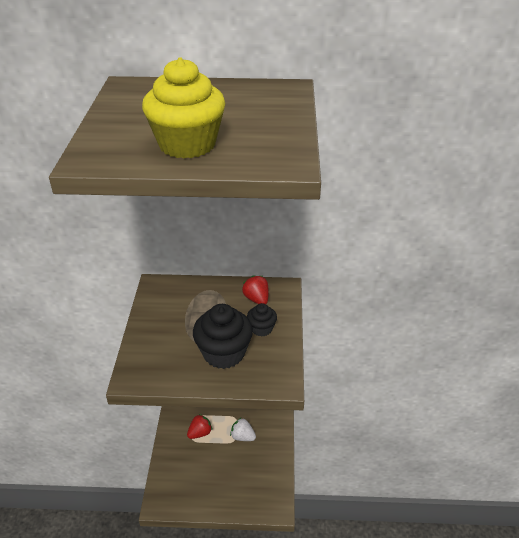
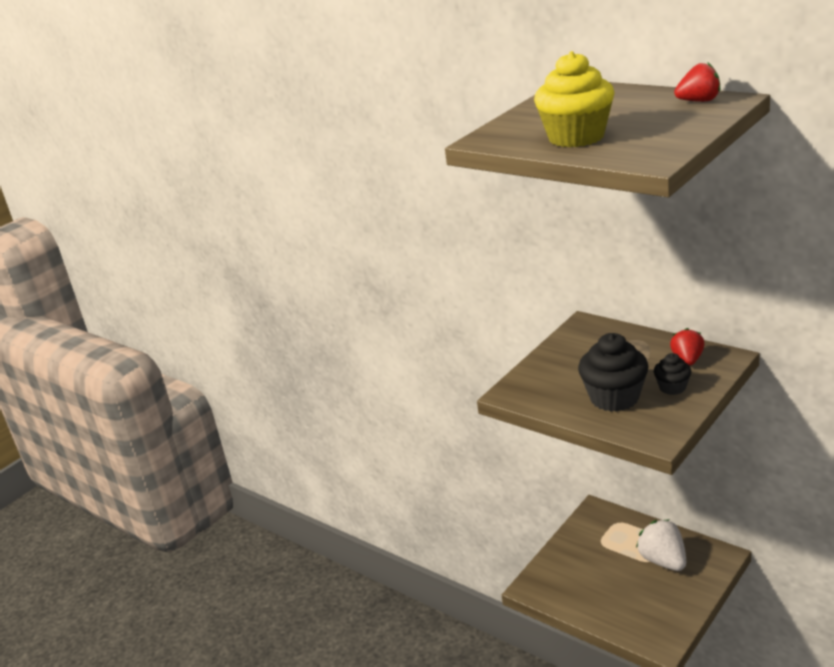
camera: 40 degrees right, 10 degrees down
red strawberry [187,414,212,439] -> red strawberry moved to [674,63,720,102]
white strawberry [230,417,256,441] -> white strawberry [636,519,686,571], size x1.57

